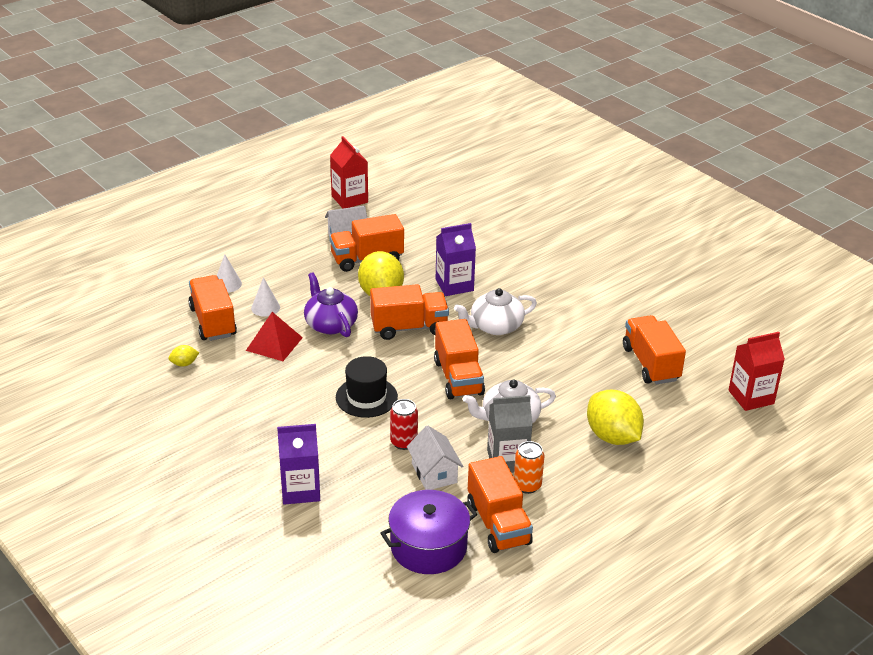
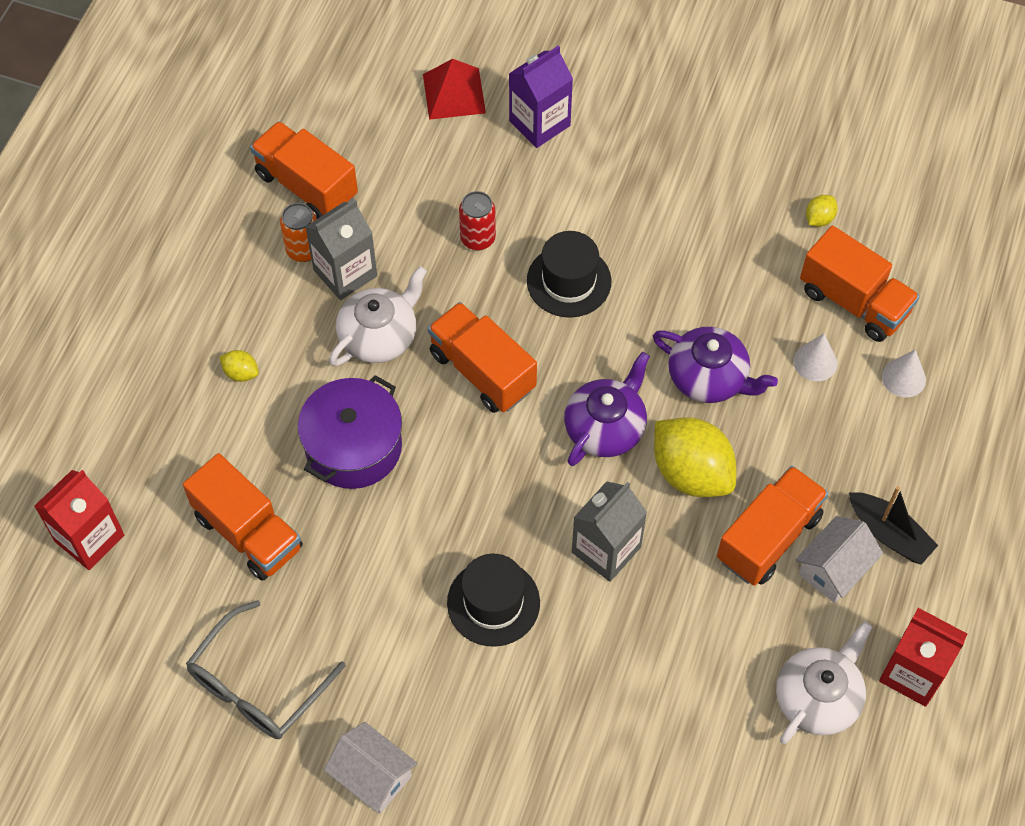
camera: 150 degrees right, 25 degrees up
red pyramid [246,312,303,361] -> red pyramid moved to [423,59,486,120]
orange truck [370,284,449,340] -> purple teapot [564,352,650,466]
purple pot [381,490,477,574] -> purple pot moved to [298,375,402,489]
white house [407,425,463,490] -> white house moved to [324,722,418,813]
purple carton [436,223,476,296] -> grey carton [572,481,647,582]
white teapot [454,288,537,335] -> white teapot moved to [776,621,872,744]
yellow lemon [587,390,644,445] -> yellow lemon [219,350,259,382], size x0.44
none -> grey glasses [186,600,346,739]
none -> black hat [447,554,540,647]
none -> black boat [849,486,938,565]

